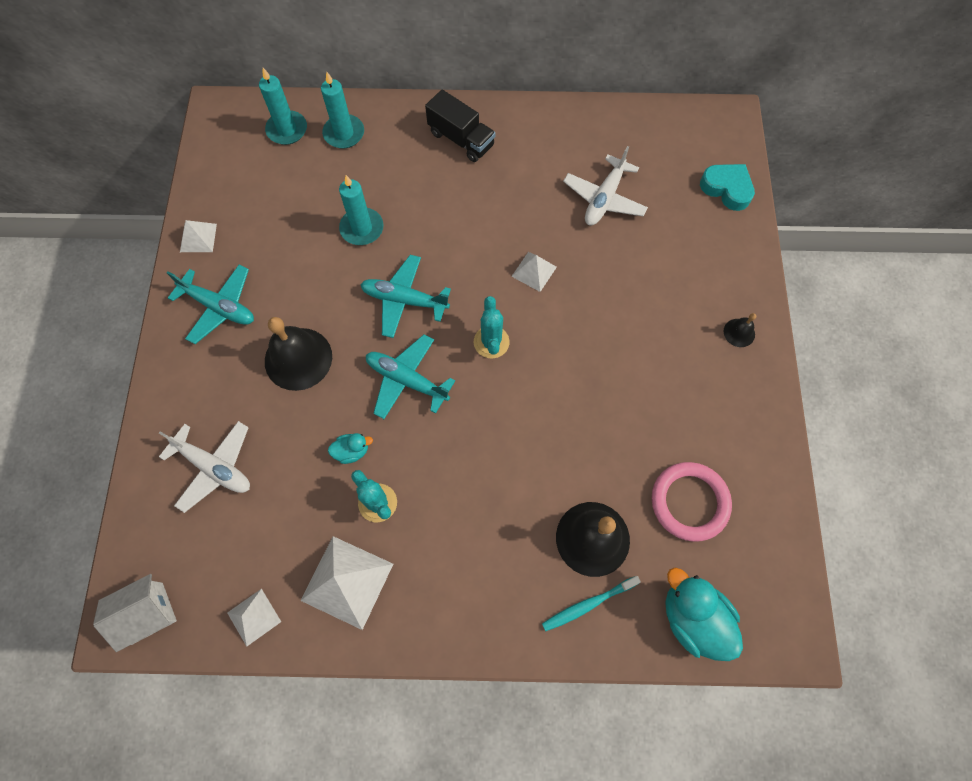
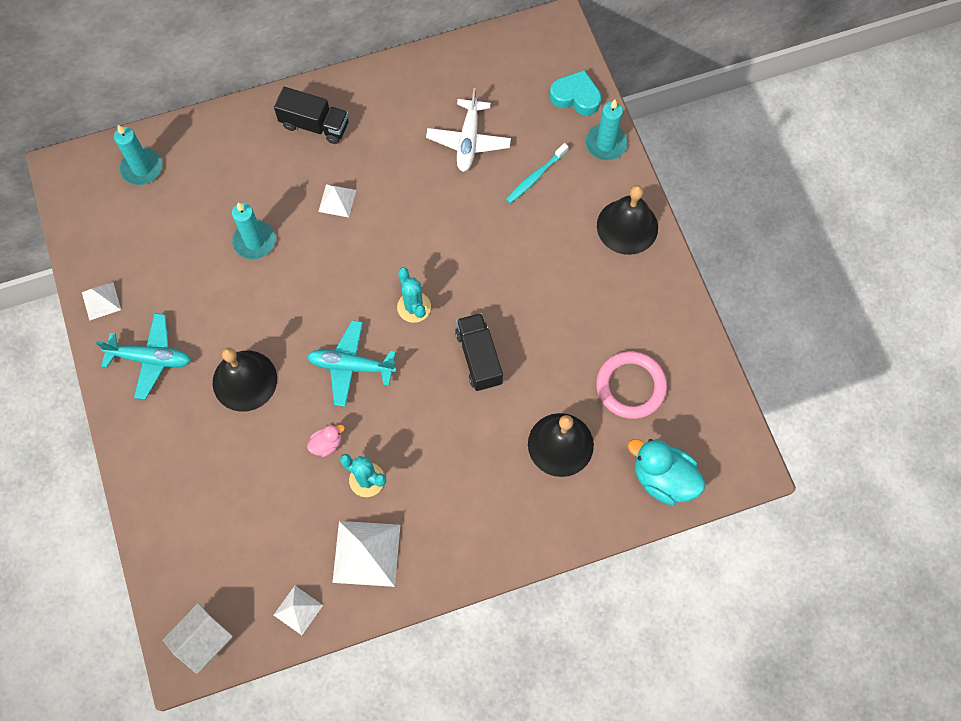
camera: 20 degrees left, 0 degrees up
white plane [159,421,250,513] -> none
turquoise candle [321,72,364,148] -> turquoise candle moved to [586,100,628,160]
turquoise duck [328,433,373,464] -> pink duck [307,425,345,457]
turquoise plane [360,255,451,338] -> none
white pyramid [511,252,557,292] -> white pyramid moved to [318,184,356,218]
turquoise toothbrush [542,576,641,631] -> turquoise toothbrush moved to [506,143,569,203]
black bell [724,313,756,347] -> black bell [597,185,658,255], size x2.12
none -> black truck [455,313,503,391]

